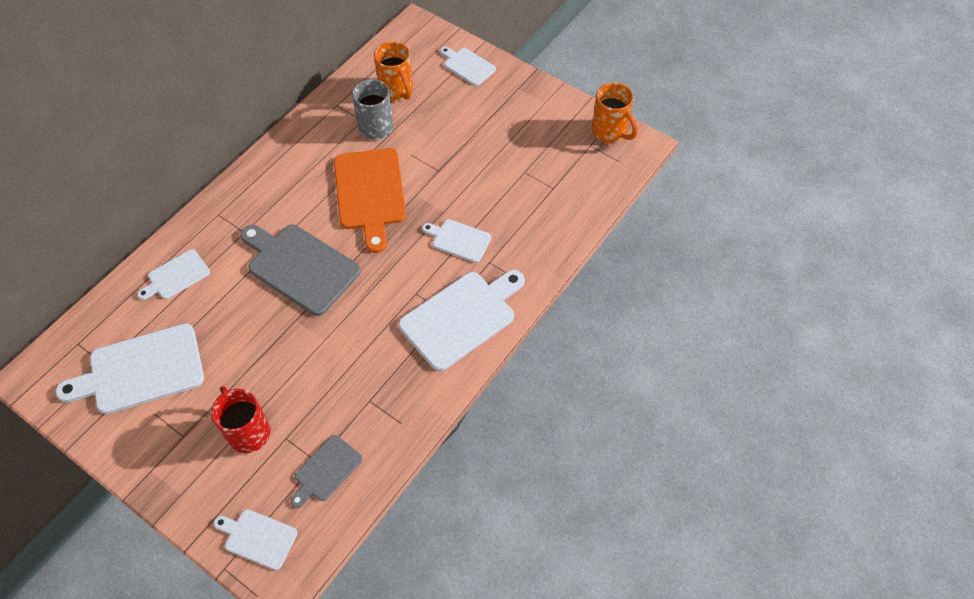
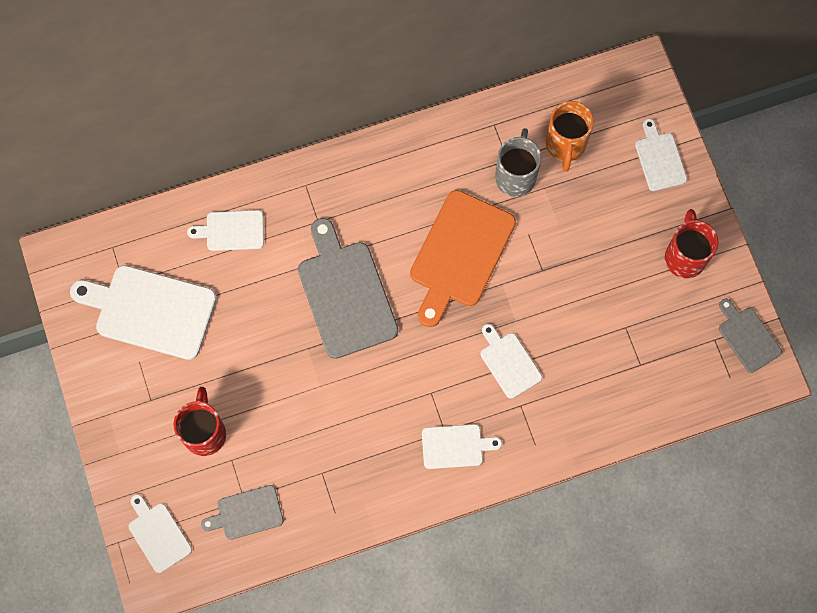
camera: 35 degrees right, 15 degrees up
white cutting board [398,270,525,371] -> white cutting board [422,424,502,469], size x0.54
orange mug [592,82,638,143] -> grey cutting board [719,299,782,373]
none -> red mug [665,209,719,278]

